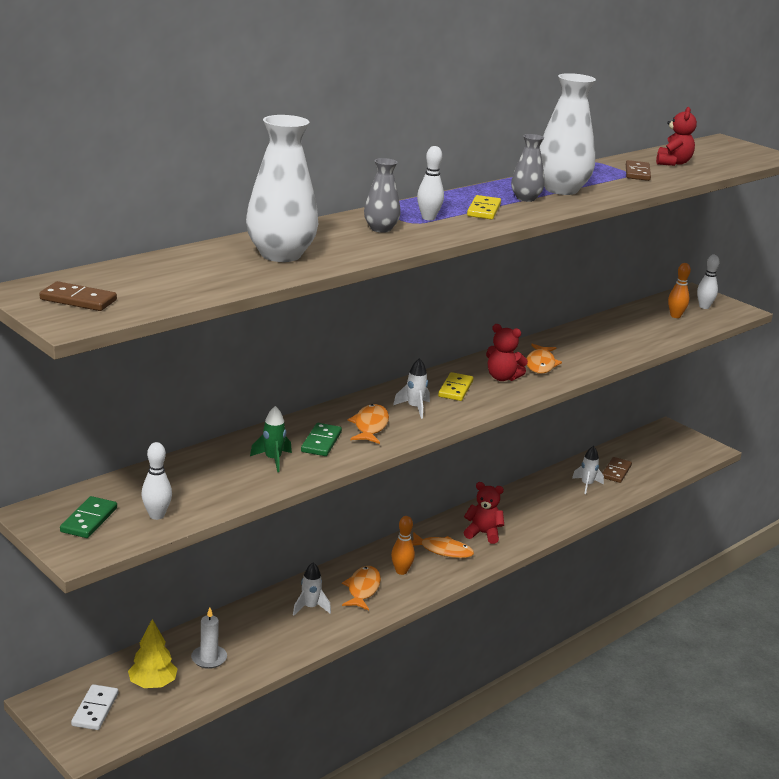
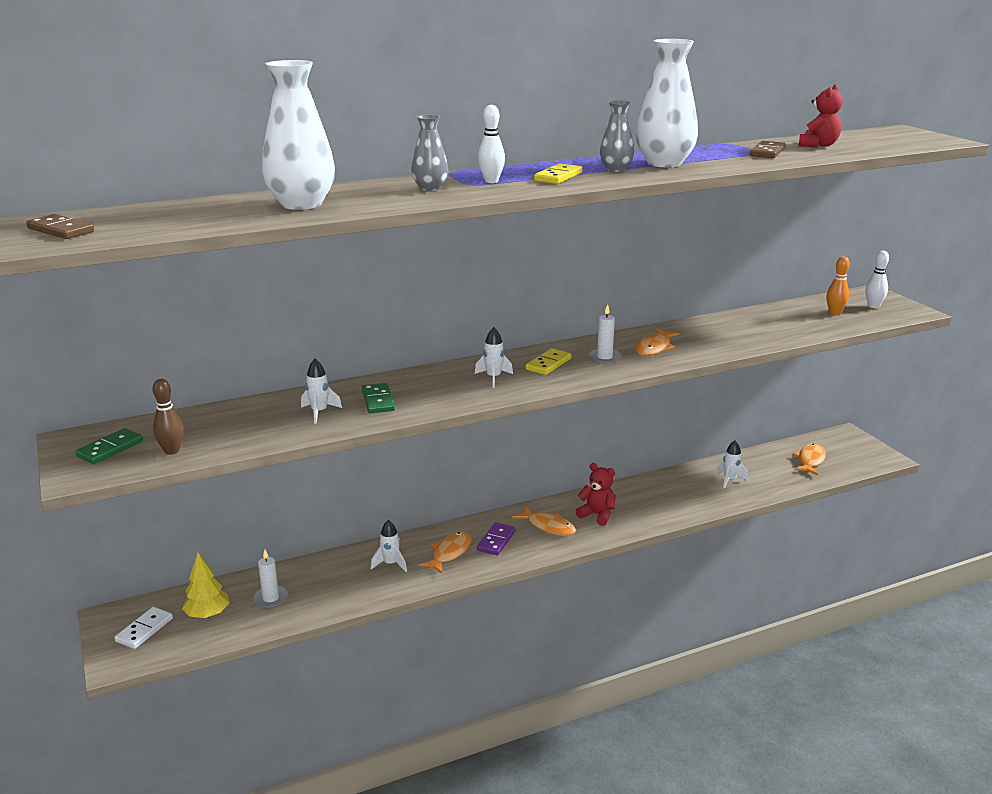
camera: 20 degrees right, 0 degrees up
white bowling pin [141,442,172,520] -> brown bowling pin [153,379,184,455]
green rocket [250,406,292,472] -> white rocket [301,359,342,424]
green domino [301,423,342,456] -> green domino turned 45 degrees counterclockwise [362,383,395,413]
orange fish [348,404,389,444] -> orange fish moved to [793,443,826,475]
orange bowling pin [391,516,415,575] -> purple domino [477,522,516,555]
red teddy bear [486,324,528,381] -> white candle [589,304,621,363]
brown domino [602,457,632,483] -> none

